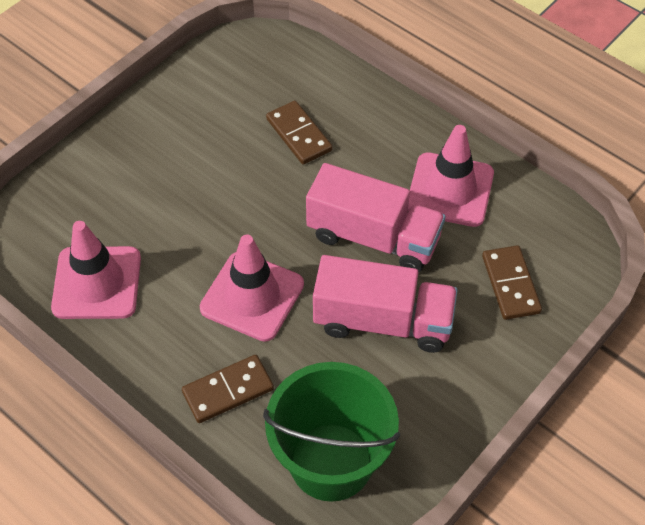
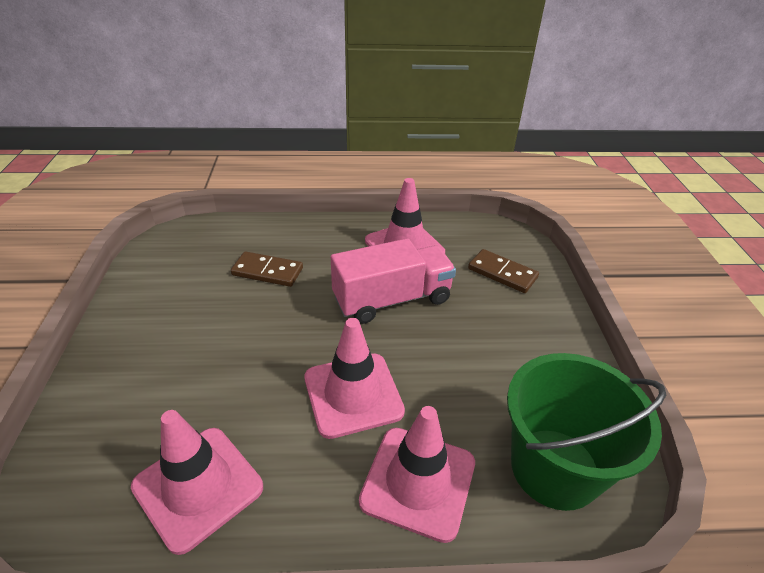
camera: 45 degrees left, 15 degrees down
brown domino [182,355,274,423] -> pink traffic cone [359,406,475,543]
pink truck [313,255,458,353] -> none

